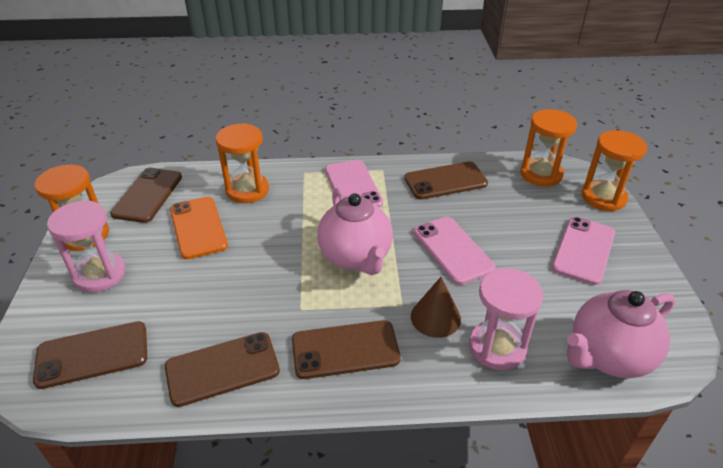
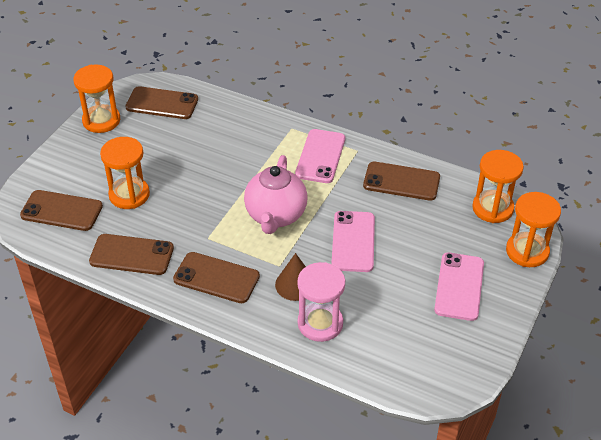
camera: 30 degrees right, 5 degrees up
pink hourglass [47,200,126,293] -> none
brown phone [110,168,182,223] -> brown phone turned 60 degrees clockwise [125,86,198,119]
orange phone [170,196,228,259] -> none
orange hourglass [216,123,269,203] -> orange hourglass moved to [100,137,150,209]
pink phone [552,217,615,285] -> pink phone turned 45 degrees counterclockwise [434,252,484,321]
pink teapot [567,290,676,378] -> none

